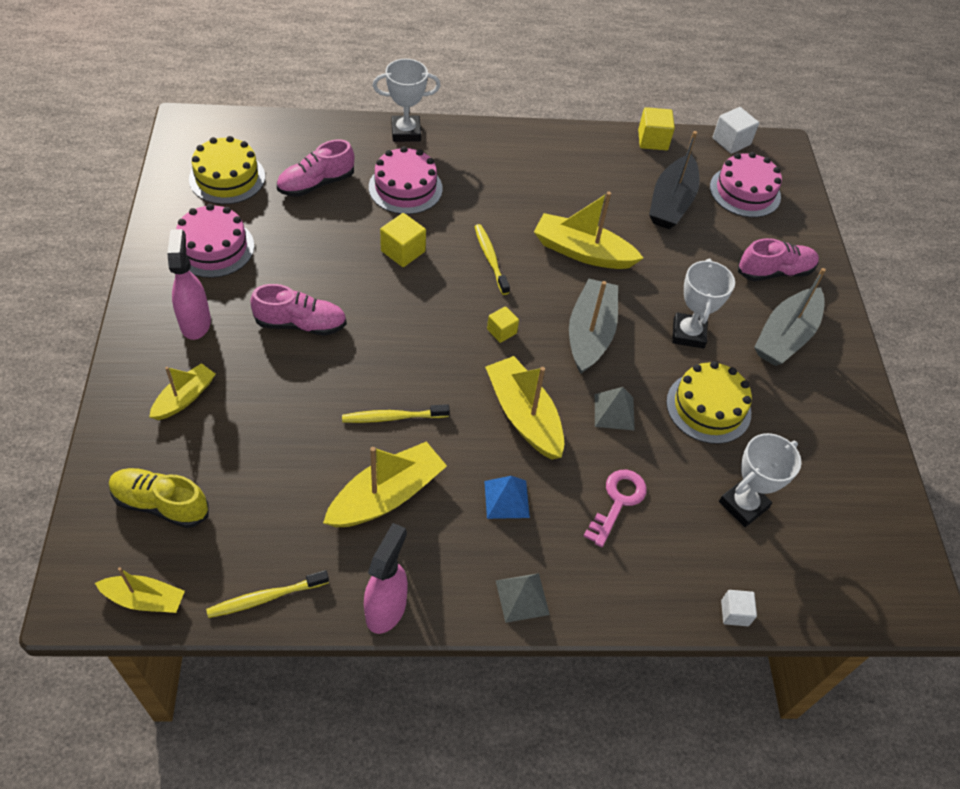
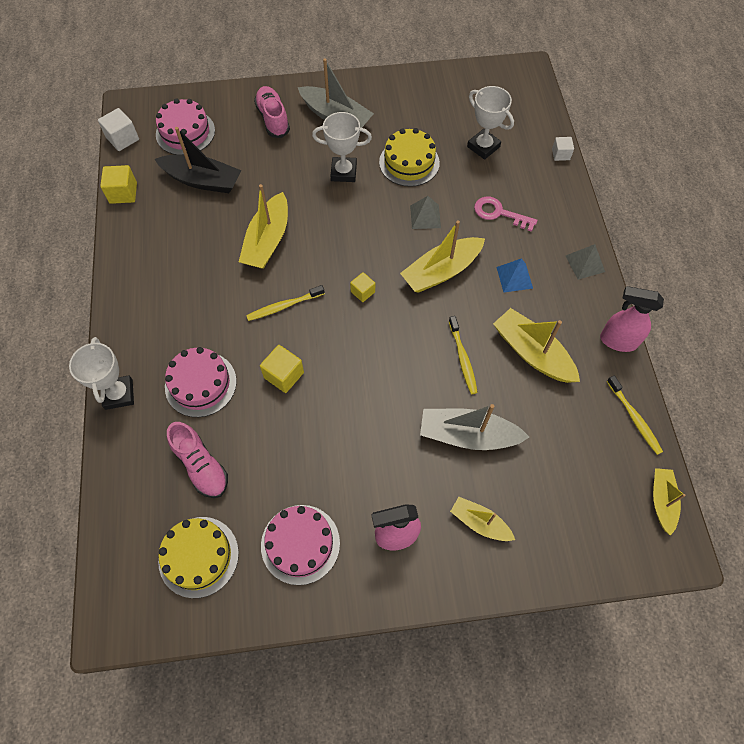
camera: 90 degrees left, 10 degrees up
yellow shoe [109,468,209,528] -> none
pink shoe [250,284,347,336] -> none
grey boat [569,278,618,374] -> grey boat moved to [420,404,529,450]

